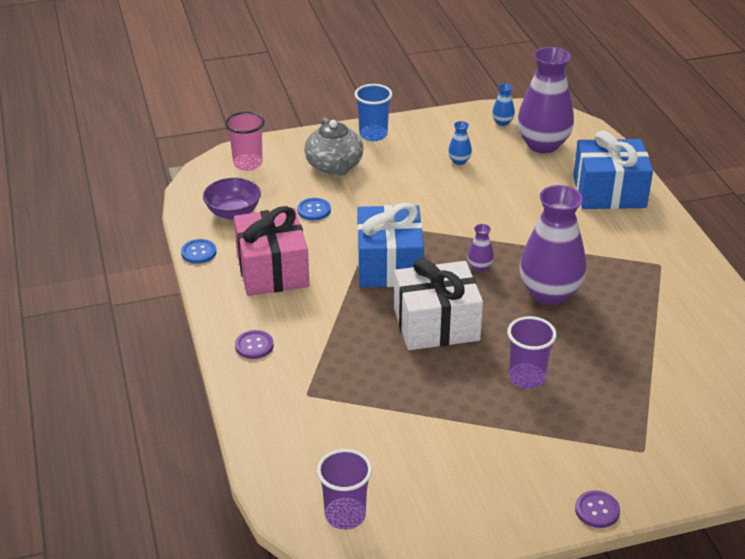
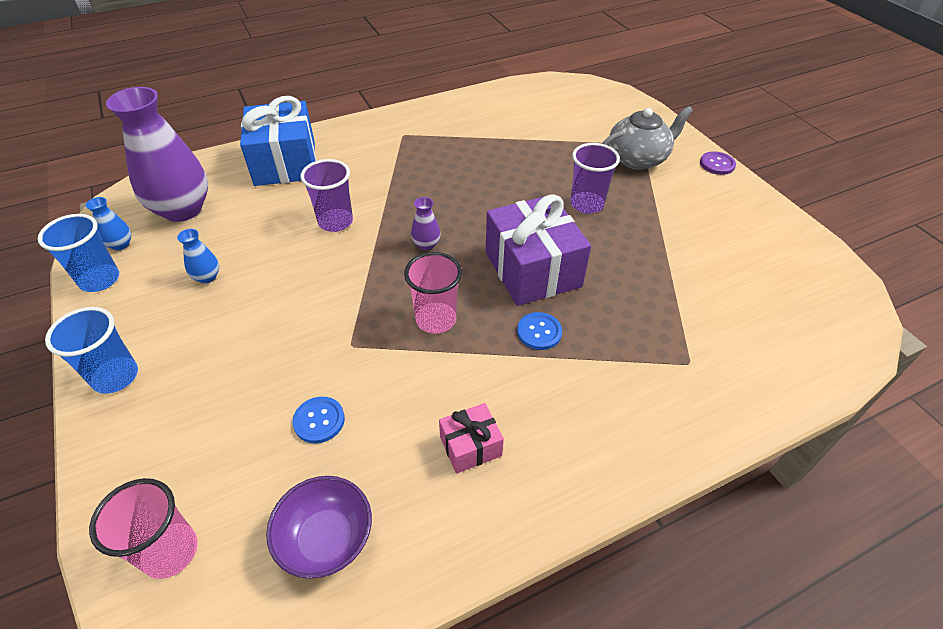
camera: 100 degrees left, 10 degrees up
blue button [181,239,216,264] -> blue button moved to [517,312,562,350]
pink gift [234,206,309,296] -> pink gift [439,403,504,474], size x0.49
purple button [235,330,274,359] -> none
grey teapot [304,117,363,176] -> grey teapot moved to [602,106,693,170]
purple cup [317,449,372,530] -> purple cup moved to [300,159,353,232]
blue gift [357,203,424,287] -> pink cup [404,252,462,334]
white gift [394,258,483,350] -> purple gift [486,194,591,306]
purple vase [520,185,586,305] -> none
none -> blue cup [38,214,119,292]

